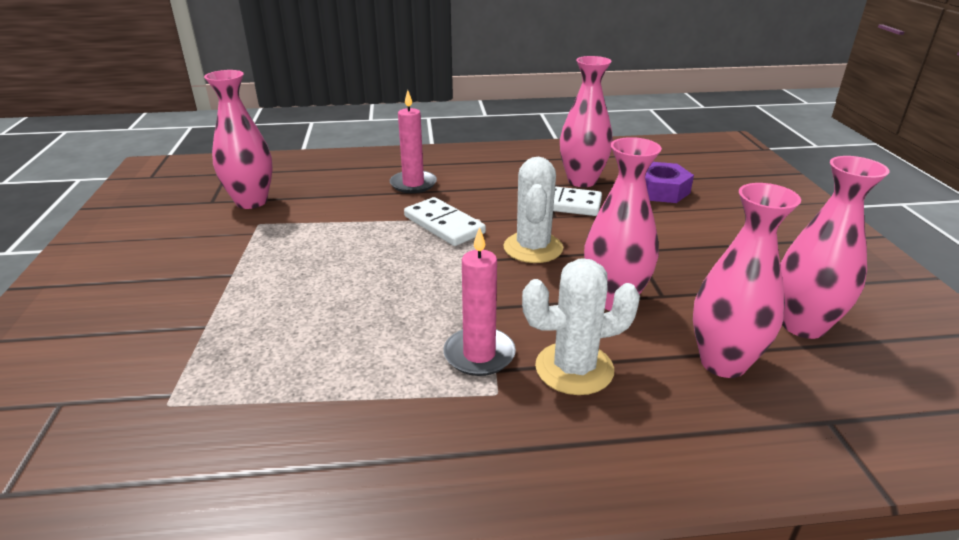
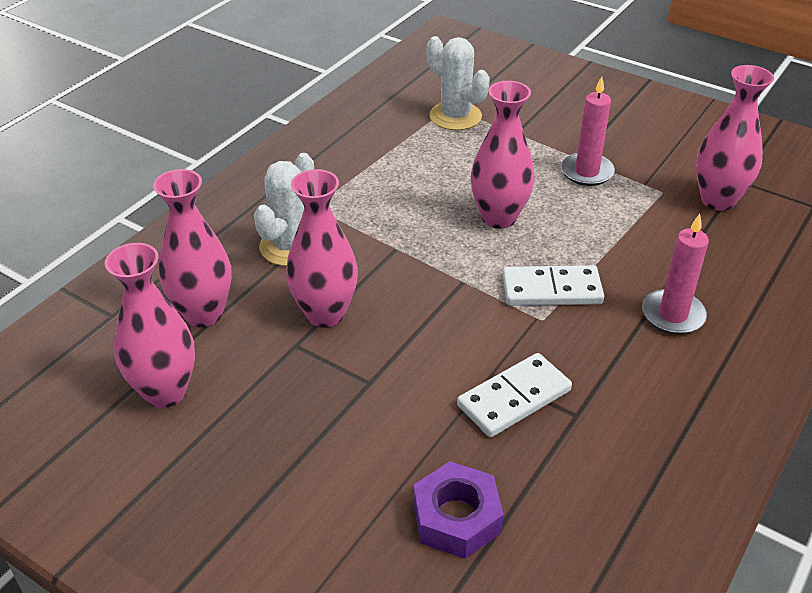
camera: 130 degrees right, 10 degrees up
pink candle [443,227,516,376] -> pink candle moved to [561,76,615,186]
white cactus [504,157,563,263] -> white cactus moved to [427,36,490,130]
pink vase [560,56,613,187] -> pink vase moved to [471,81,535,229]

